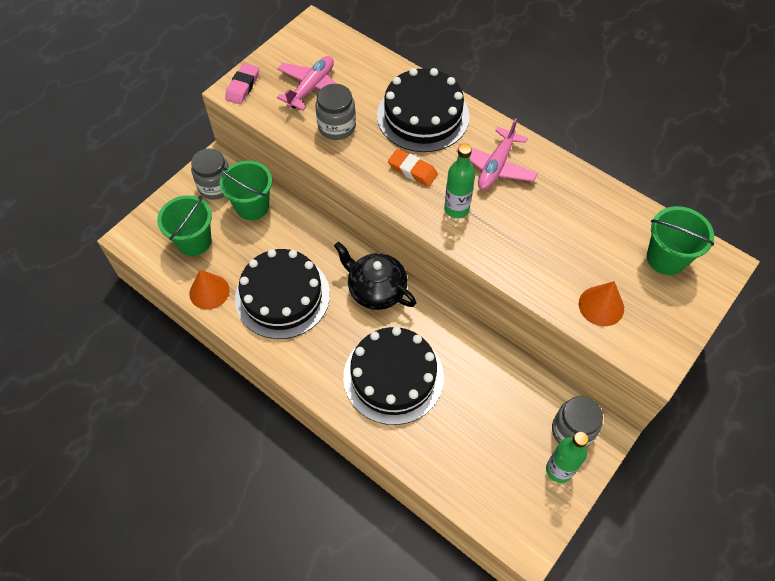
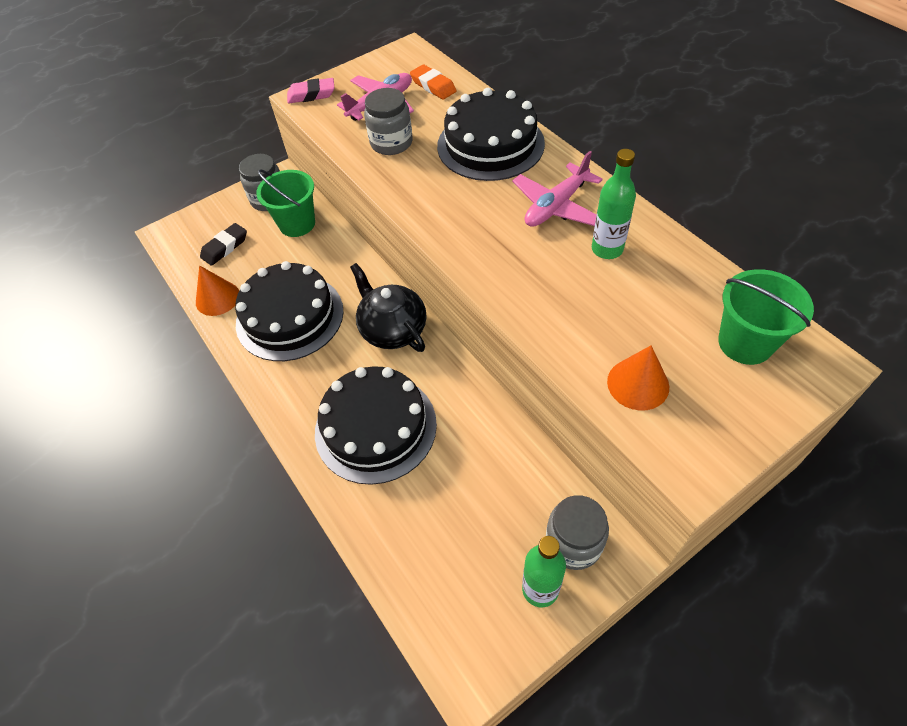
camera: 20 degrees right, 5 degrees down
green bucket [157,195,212,256] -> black eraser [200,223,247,266]
pink eraser [225,63,259,104] -> pink eraser turned 45 degrees clockwise [287,78,335,103]
orange eraser [388,149,438,187] -> orange eraser moved to [410,64,457,99]
green bottle [444,144,475,218] -> green bottle moved to [592,149,636,259]

